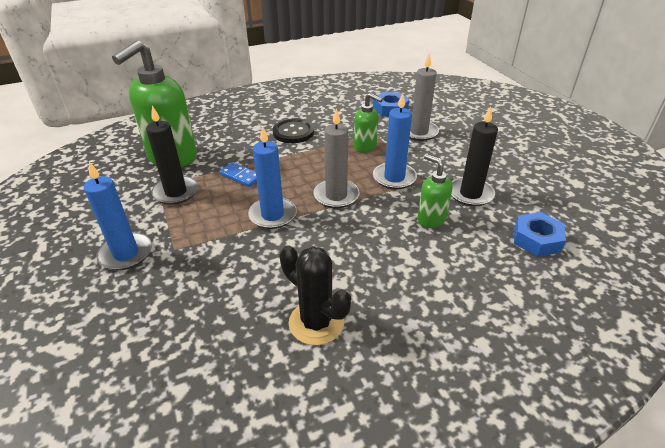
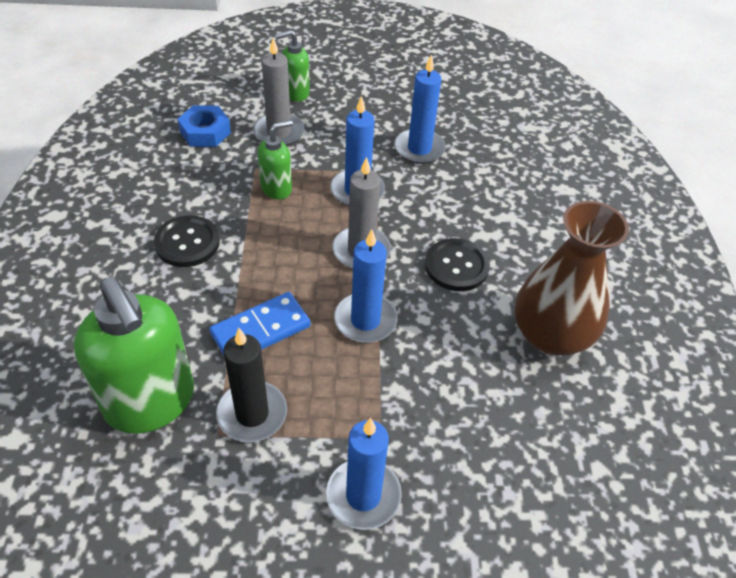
camera: 70 degrees left, 10 degrees up
blue domino [220,162,257,187] -> blue domino [209,292,311,355], size x1.54
black cactus [279,245,351,345] -> brown vase [515,201,629,355]
green soap dispenser [417,154,452,228] -> green soap dispenser moved to [275,30,310,102]
black candle [451,107,498,206] -> blue candle [394,55,446,164]
blue nut [514,212,566,257] -> none
none -> black button [425,238,490,291]

